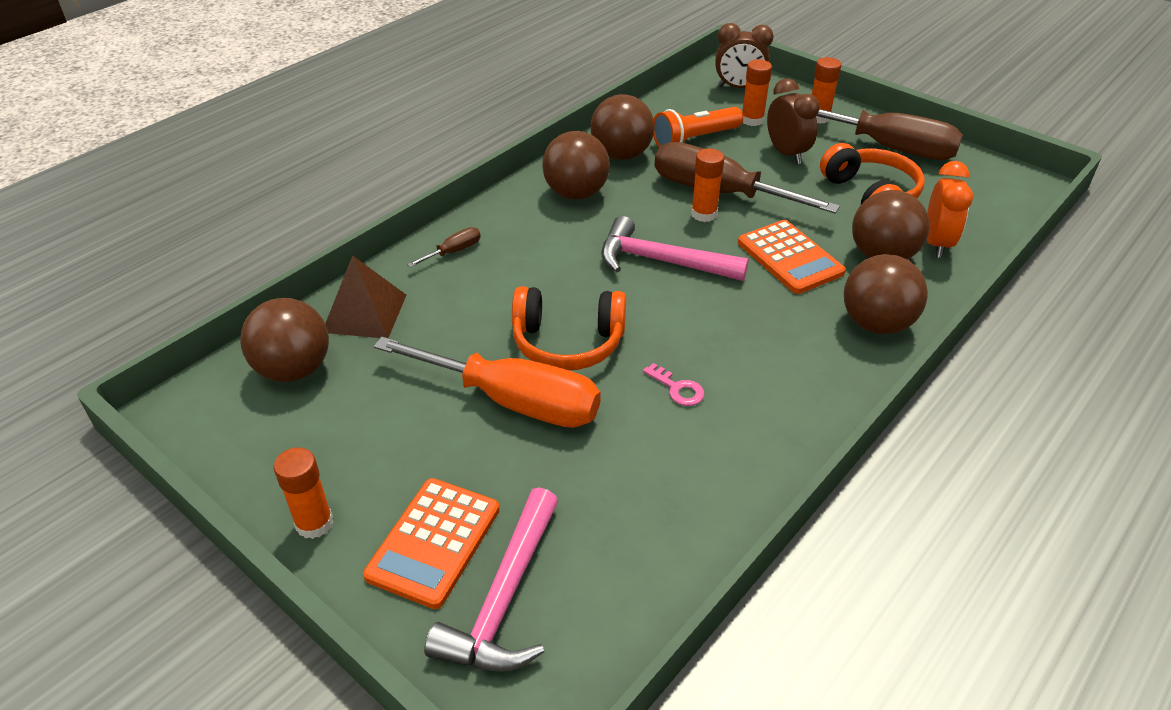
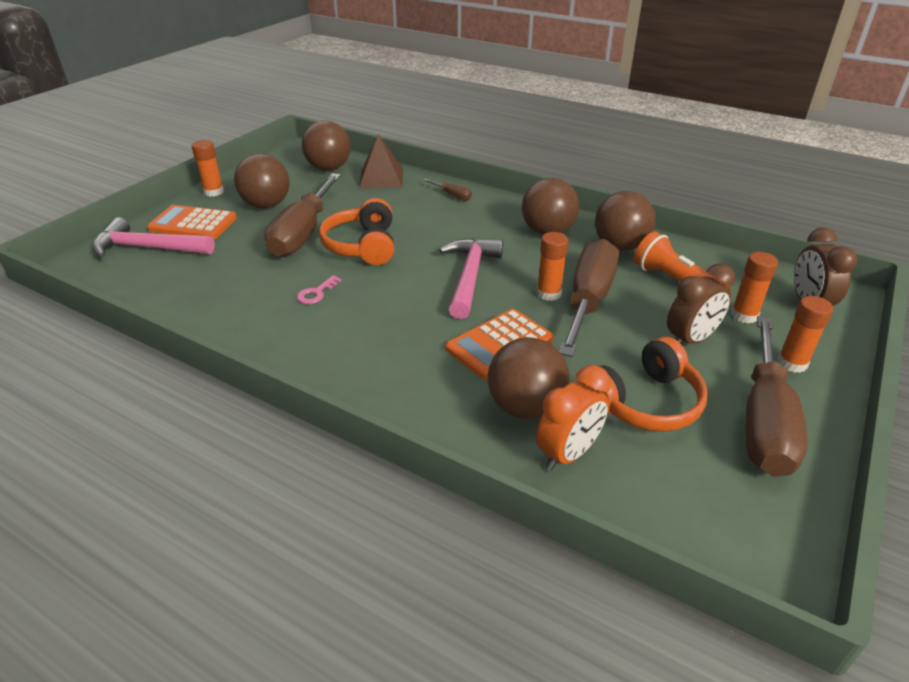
camera: 80 degrees right, 5 degrees down
orange screwdriver [373,337,601,428] -> brown screwdriver [264,173,341,257]
brown ball [844,254,928,334] -> brown ball moved to [234,154,289,208]
orange clock [927,161,973,258] -> orange clock turned 45 degrees counterclockwise [536,365,611,471]

